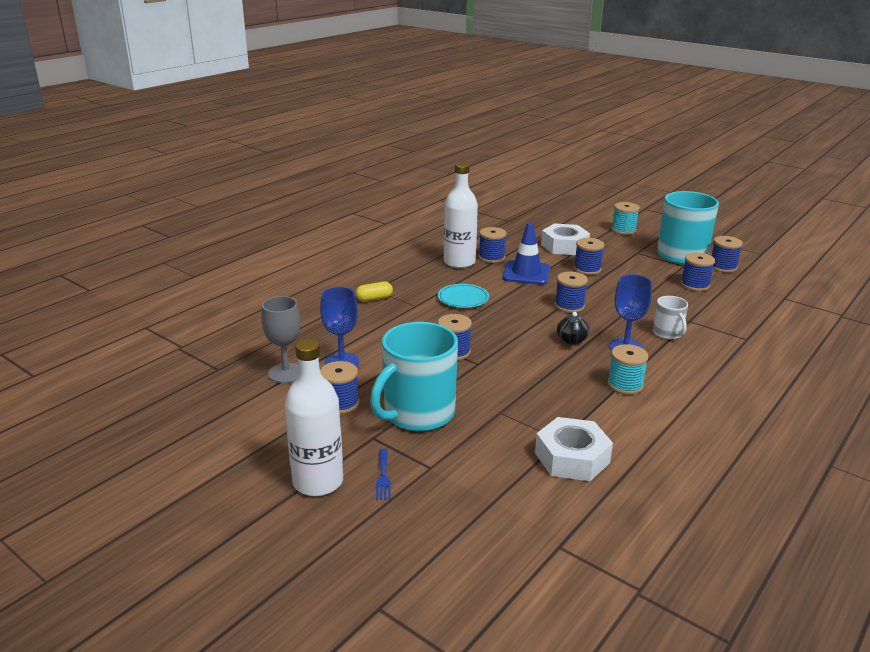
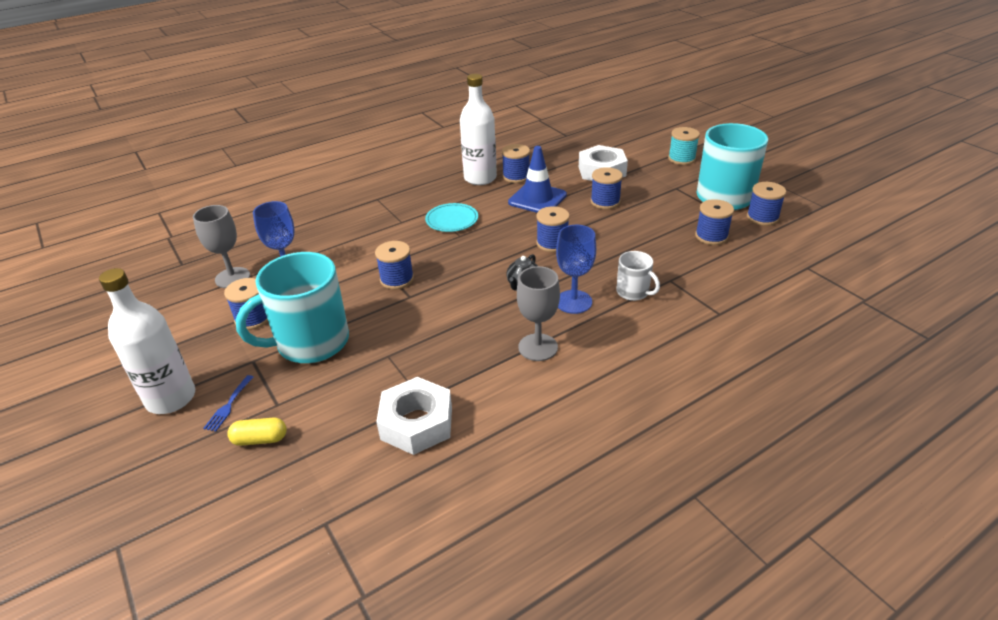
camera: 20 degrees right, 10 degrees up
yellow capsule [356,282,393,302] -> yellow capsule moved to [227,417,287,446]
turquoise spool [607,344,648,395] -> grey goblet [517,266,560,361]
white mug [653,296,688,339] -> white mug turned 45 degrees counterclockwise [616,251,660,301]

